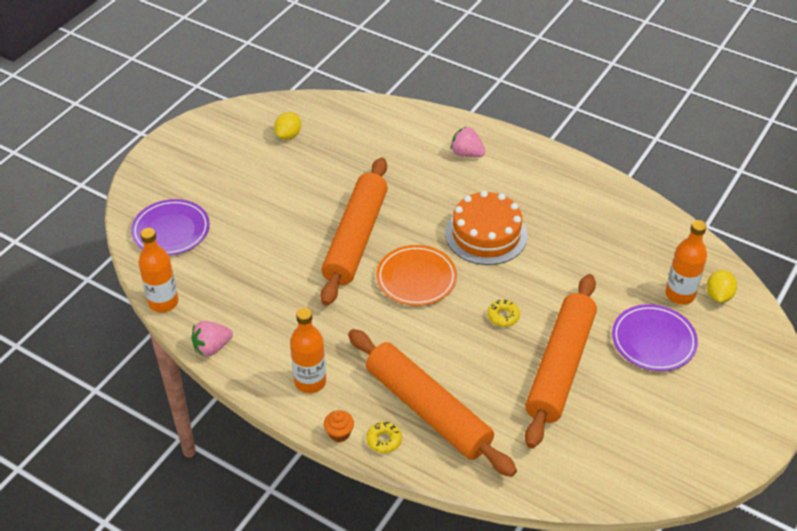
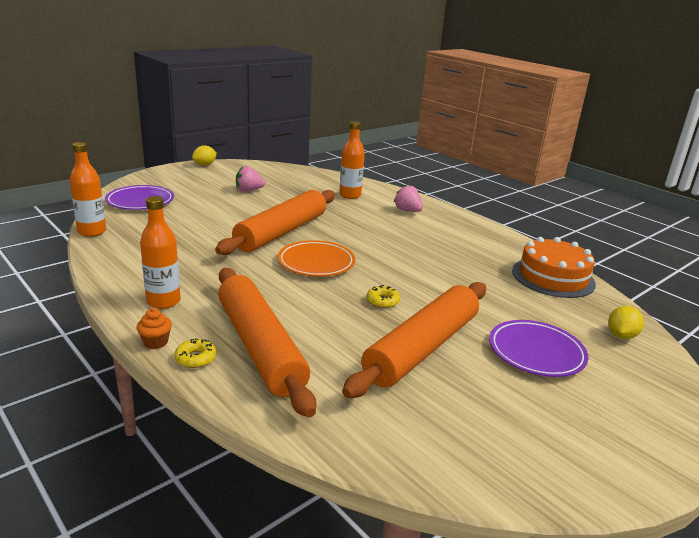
camera: 15 degrees right, 20 degrees down
pink strawberry [191,321,233,356] -> pink strawberry moved to [236,166,266,192]
yellow lemon [274,112,301,140] -> yellow lemon moved to [192,145,217,166]
orange cake [445,191,527,265] -> orange cake moved to [512,237,596,298]
orange bottle [665,220,707,305] -> orange bottle moved to [339,121,365,199]

